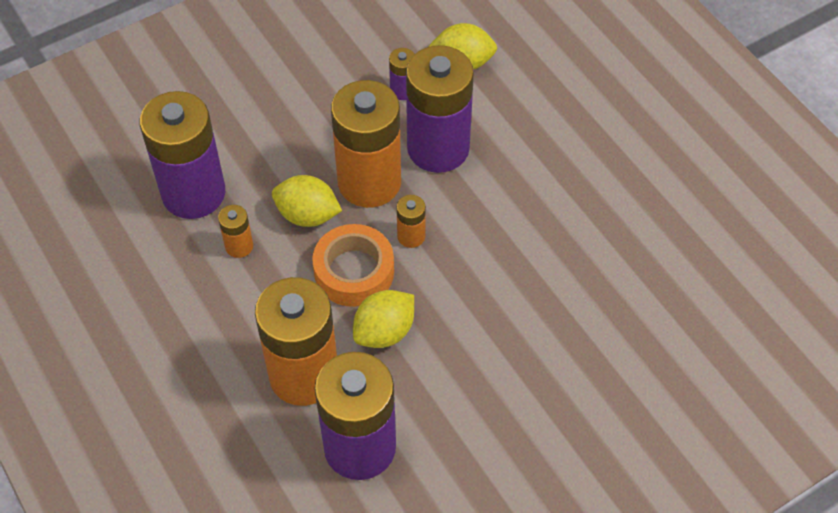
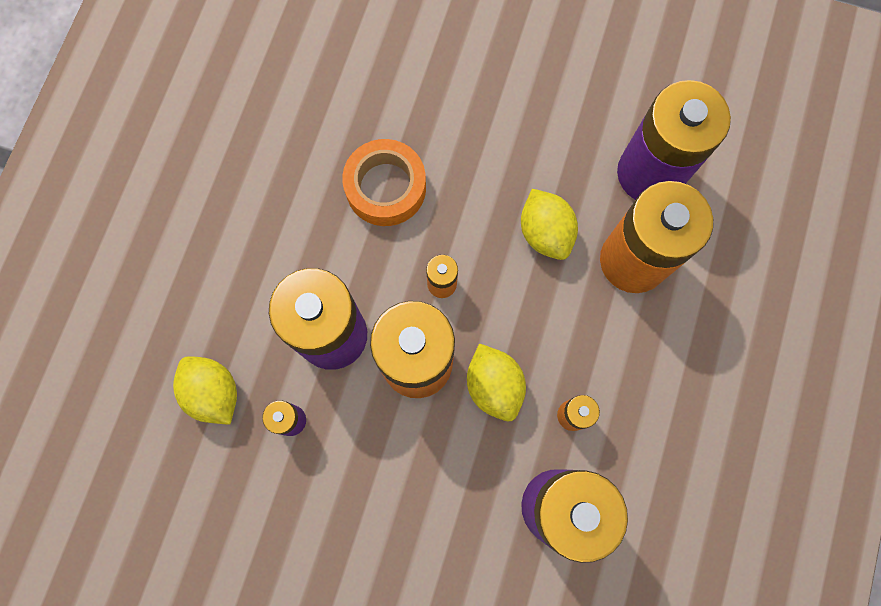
camera: 130 degrees left, 20 degrees up
orange tape [312,224,394,307] -> orange tape moved to [342,139,426,226]
yellow lemon [353,290,414,348] -> yellow lemon turned 60 degrees clockwise [521,189,578,260]

